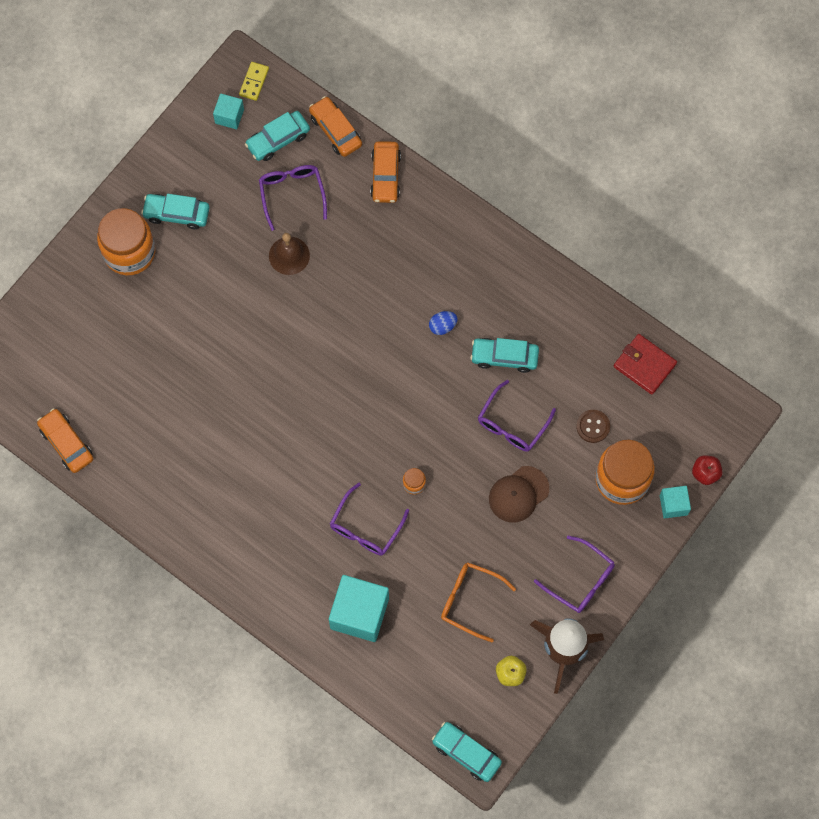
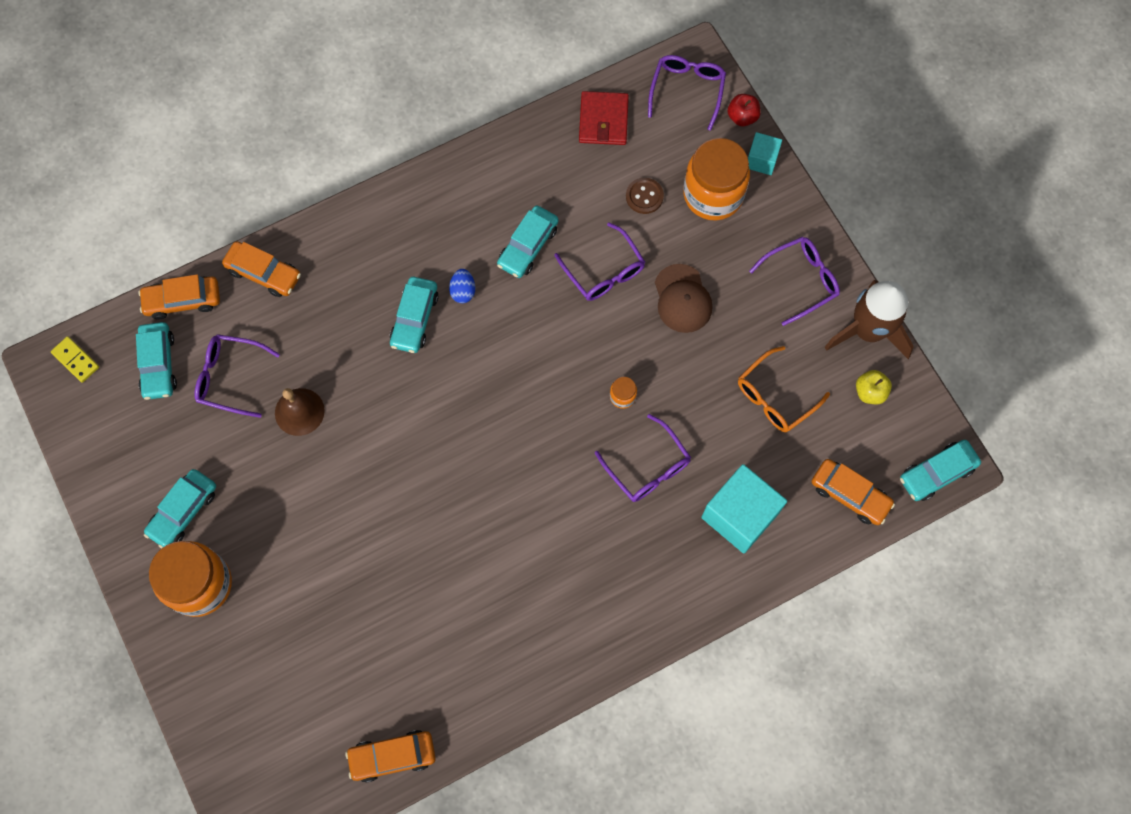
camera: 65 degrees left, 0 degrees up
turquoise cube [213,93,244,129] -> none
red wallet [614,334,677,395] -> red wallet turned 60 degrees counterclockwise [579,91,629,145]
none -> turquoise car [390,277,439,353]
none -> purple glasses [648,55,726,131]
none -> orange car [812,459,895,525]

